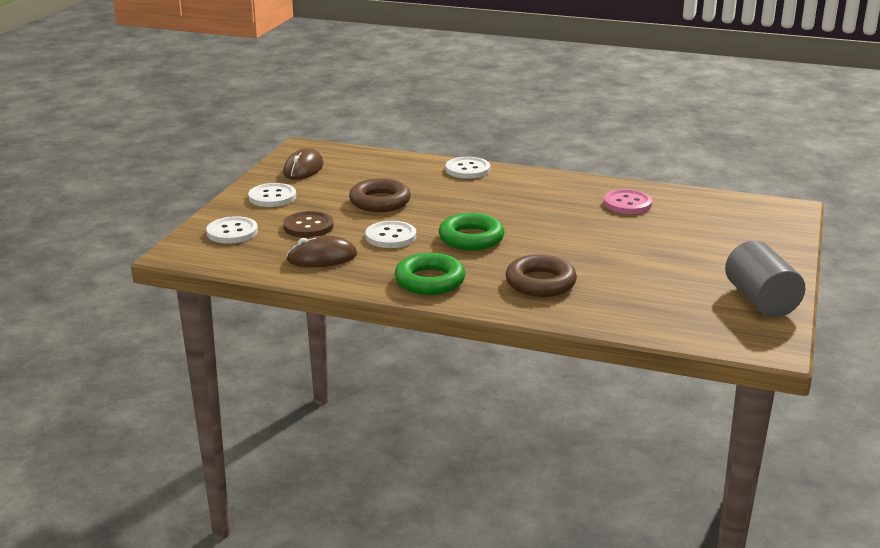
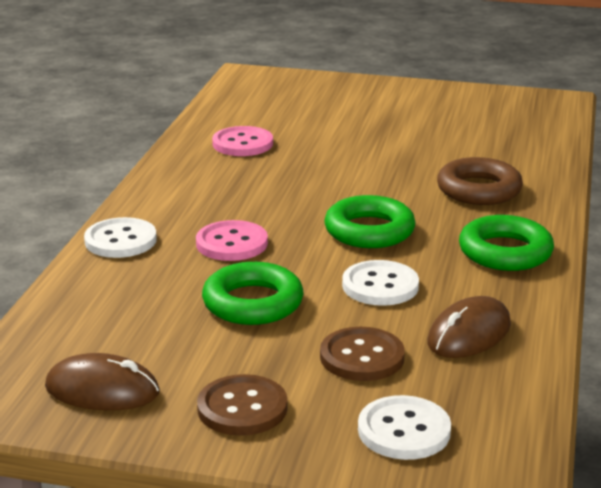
camera: 95 degrees left, 0 degrees up
white button [248,183,296,207] -> brown button [197,374,288,436]
brown mouse [286,235,357,267] -> brown mouse turned 60 degrees clockwise [428,296,511,358]
brown ring [349,178,411,212] -> green ring [202,262,304,325]
grey cylinder [725,240,805,317] -> none
none -> pink button [196,220,268,261]

